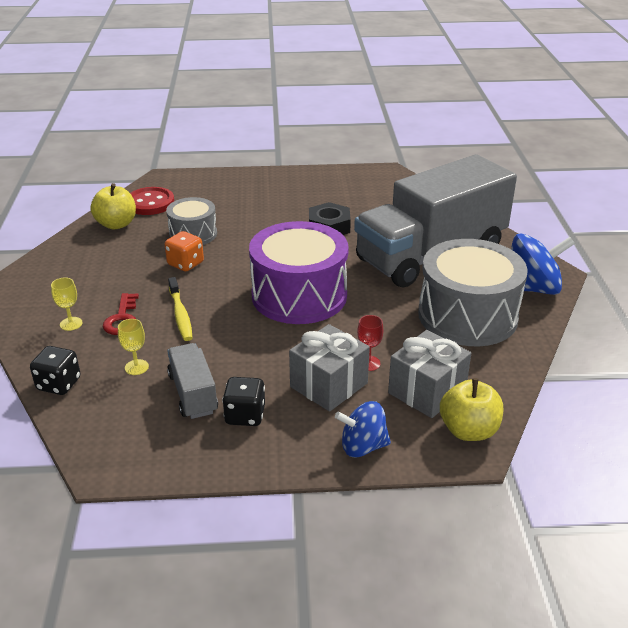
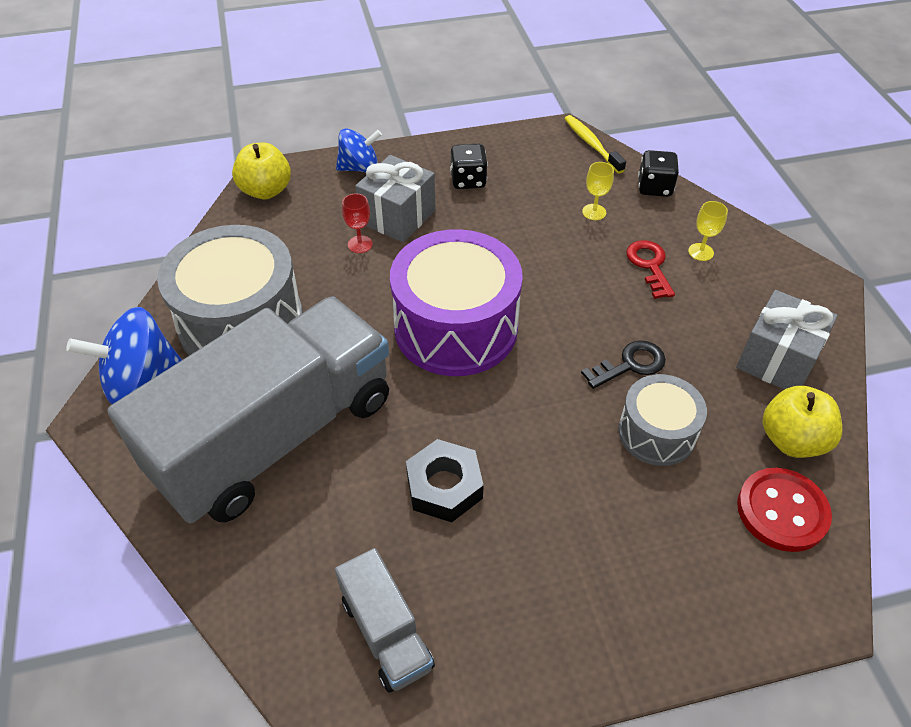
camera: 170 degrees right, 15 degrees up
orange dice [164,231,204,271] -> black key [581,340,666,389]
grey truck [167,343,218,419] -> grey truck moved to [335,548,435,693]
yellow toothbrush [168,277,193,341] -> yellow toothbrush moved to [564,115,626,174]
grey gift [388,330,471,418] -> grey gift moved to [736,290,838,390]

